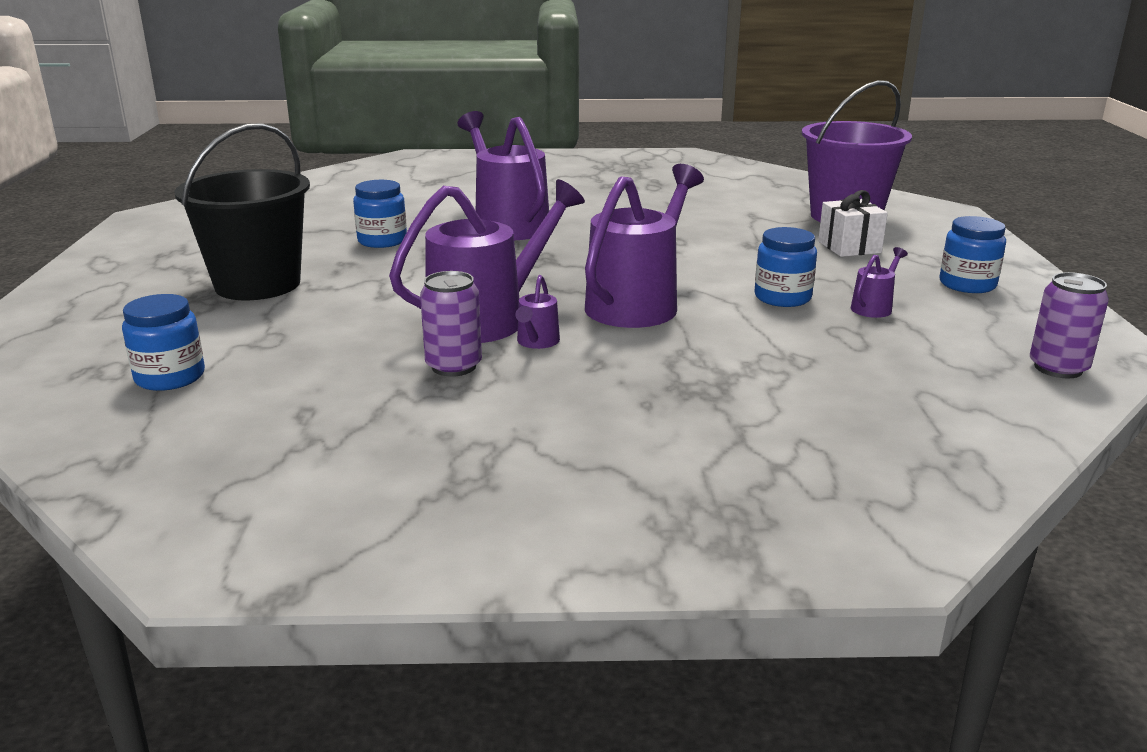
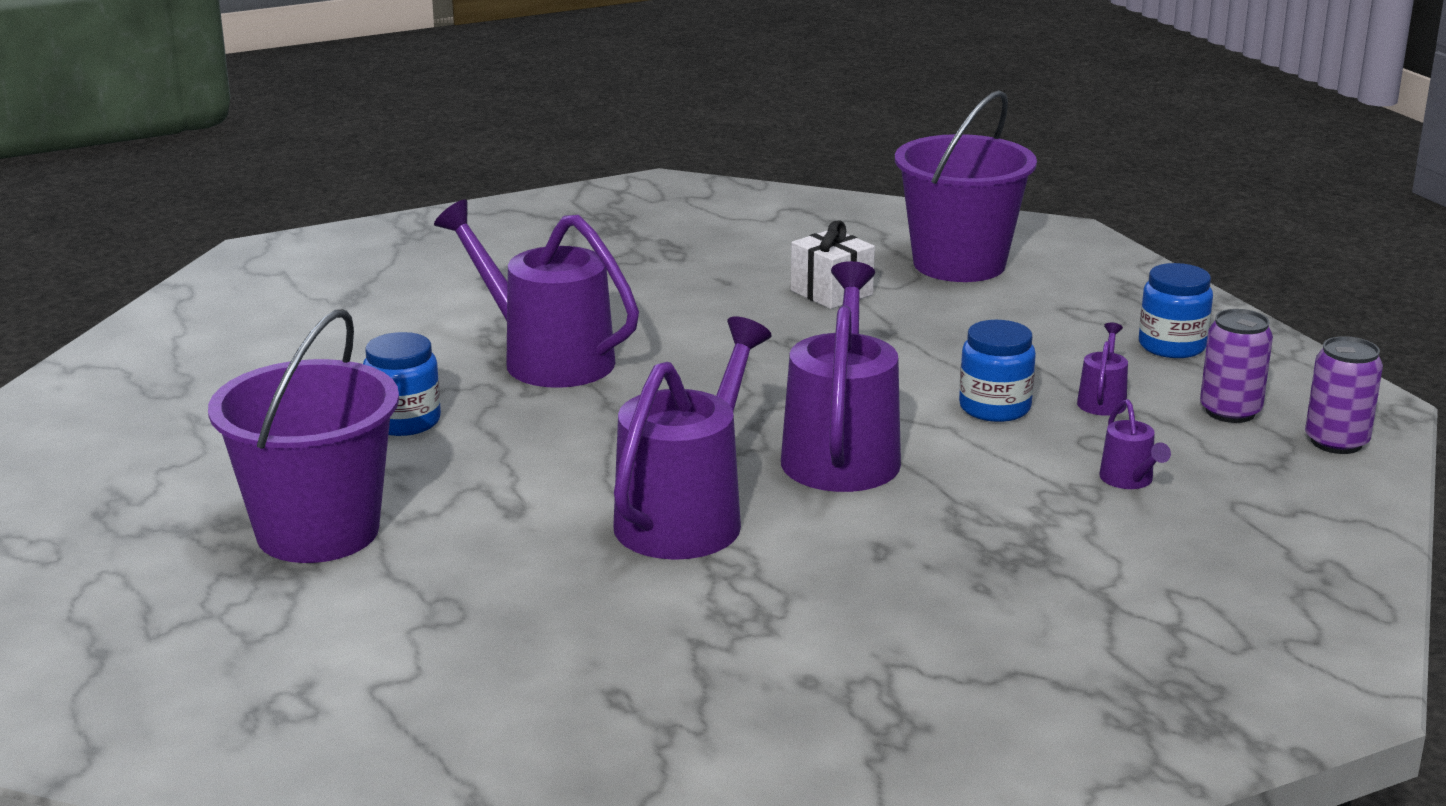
camera: 25 degrees left, 0 degrees up
blue jar [122,294,205,391] -> none
black bucket [174,123,310,300] -> purple bucket [208,309,399,563]
purple can [420,271,482,377] -> purple can moved to [1200,309,1273,423]
purple watering can [516,275,560,349] -> purple watering can moved to [1099,399,1171,489]
white gift [818,190,888,257] -> white gift moved to [791,221,875,309]

